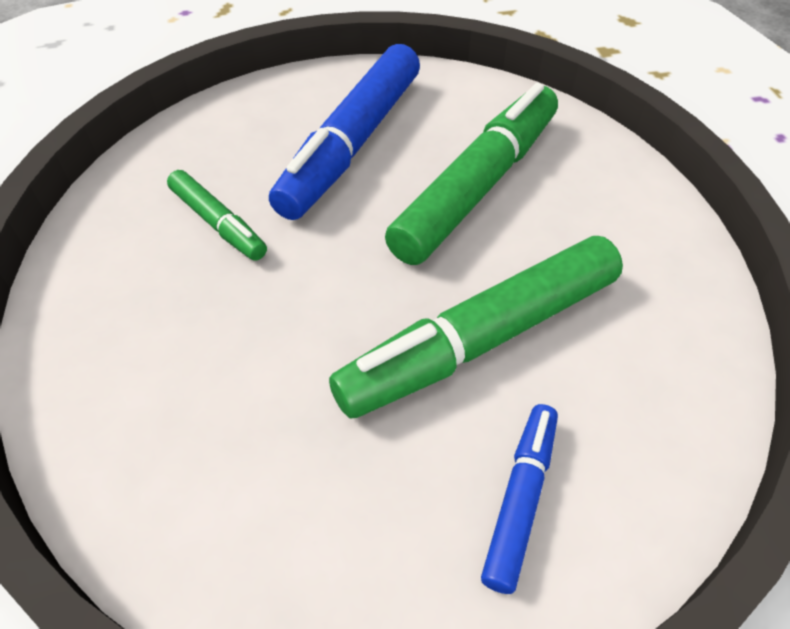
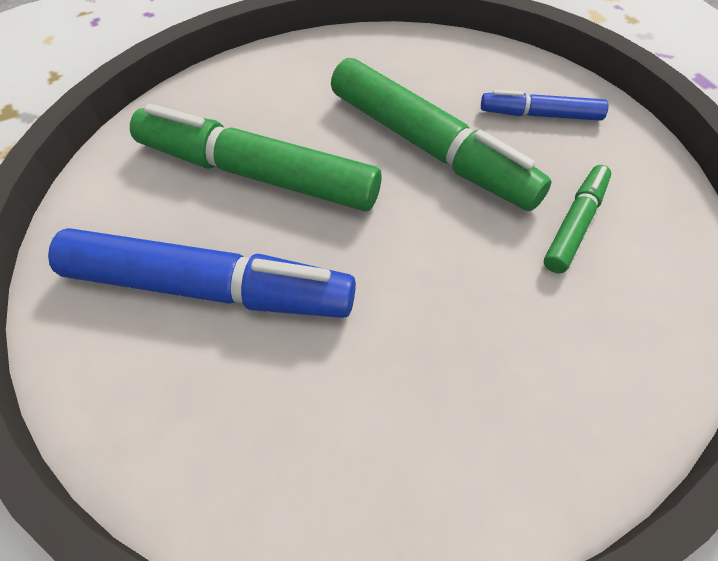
camera: 105 degrees left, 5 degrees up
green marker [167,170,267,261] -> green marker moved to [544,165,611,273]

